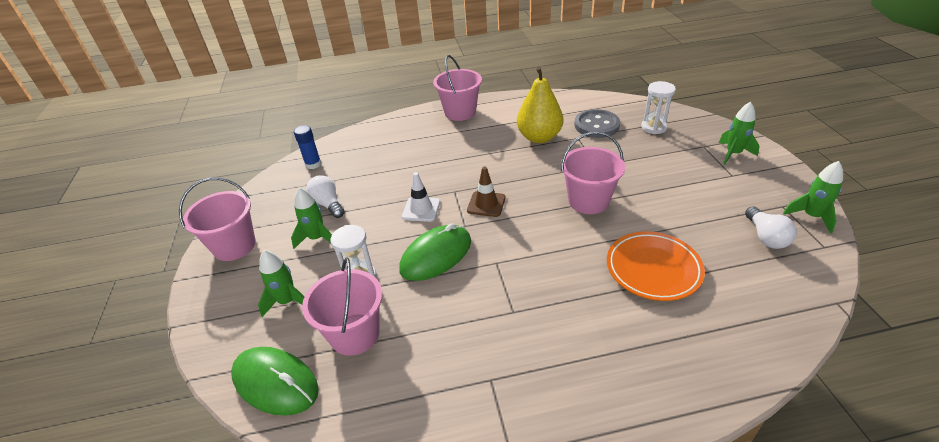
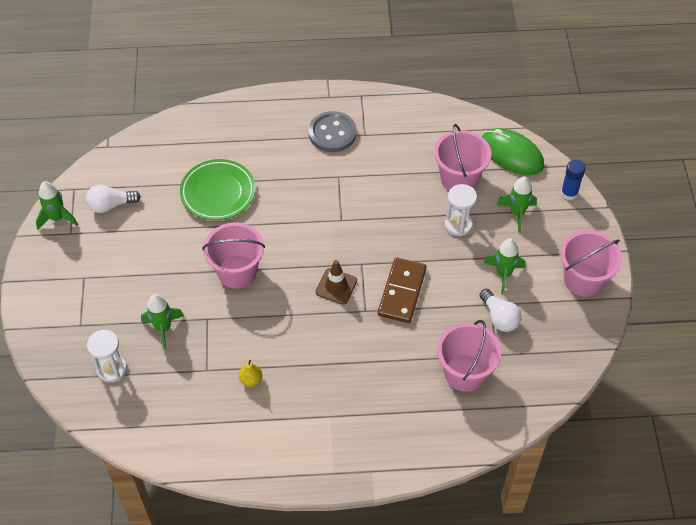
camera: 175 degrees left, 15 degrees up
blue glue stick [294,125,321,169] -> blue glue stick moved to [561,159,586,200]
green mouse [399,223,471,281] -> none
white traffic cone [402,172,440,222] -> brown domino [378,258,427,323]
pink bucket [433,55,482,121] -> pink bucket moved to [437,320,501,392]
yellow pear [517,67,563,143] -> yellow pear [239,360,262,387], size x0.42
grey button [574,109,620,138] -> grey button moved to [309,111,357,152]
orange plate [607,231,705,301] -> green plate [180,159,256,220]
green rocket [719,102,760,165] -> green rocket moved to [141,294,184,350]
white light bulb [745,206,797,249] -> white light bulb turned 105 degrees counterclockwise [86,184,141,213]

